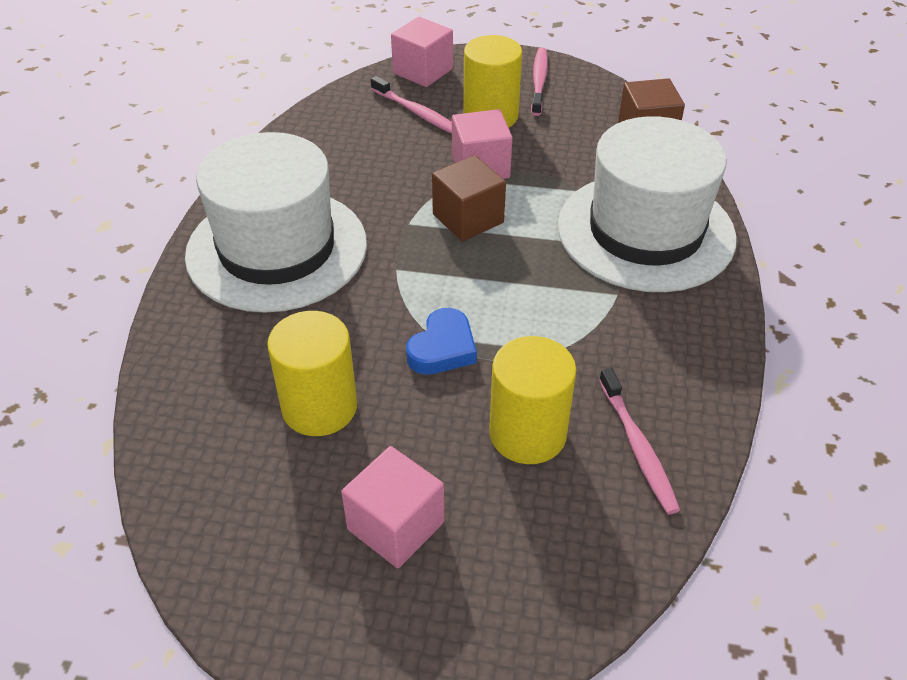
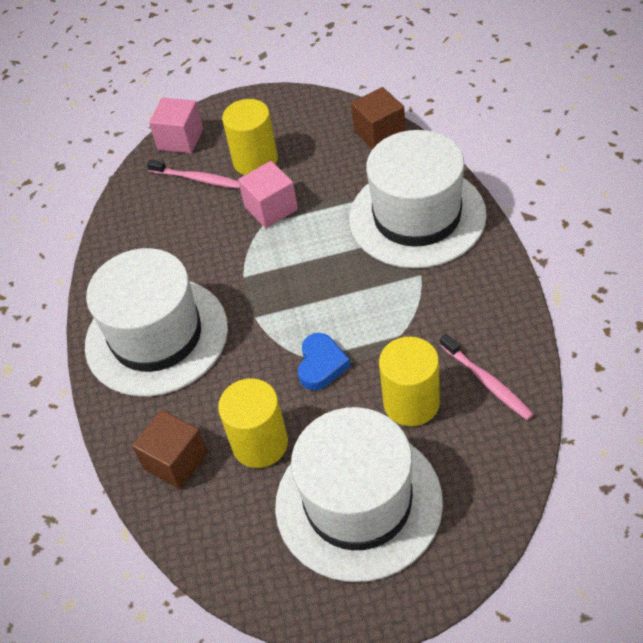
camera: 15 degrees left, 5 degrees up
pink cube [341,446,444,568] -> white hat [275,407,443,582]
brown cube [432,155,506,241] -> brown cube moved to [132,410,208,489]
pink toothbrush [531,48,548,116] -> none

